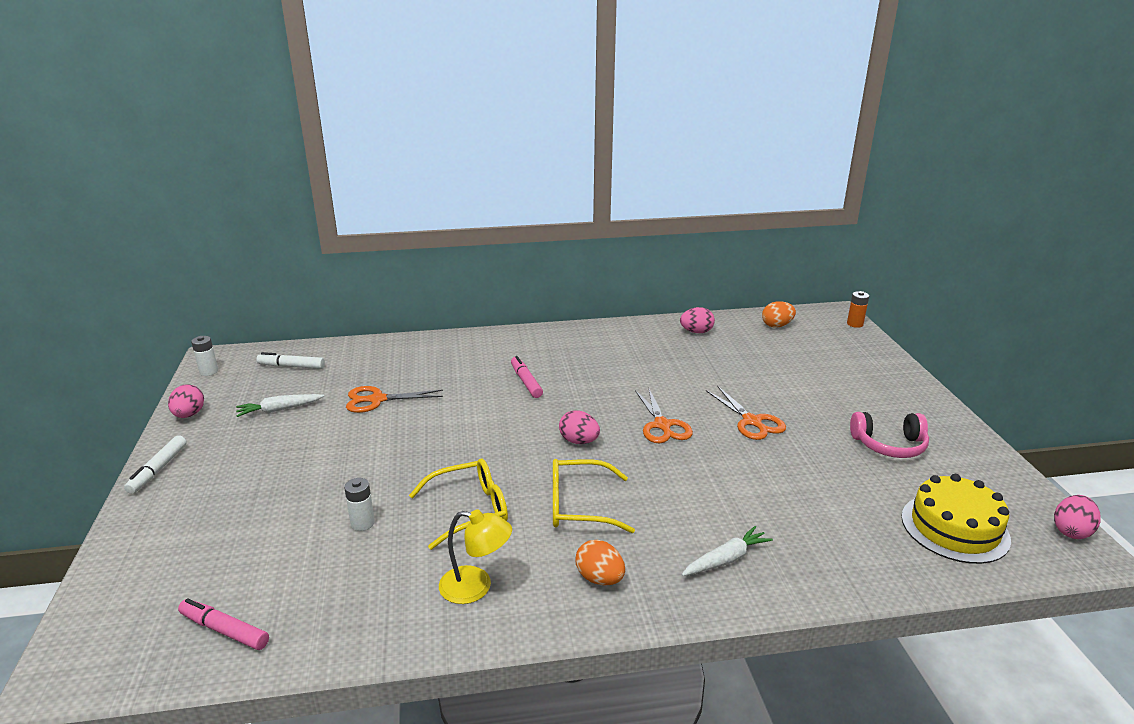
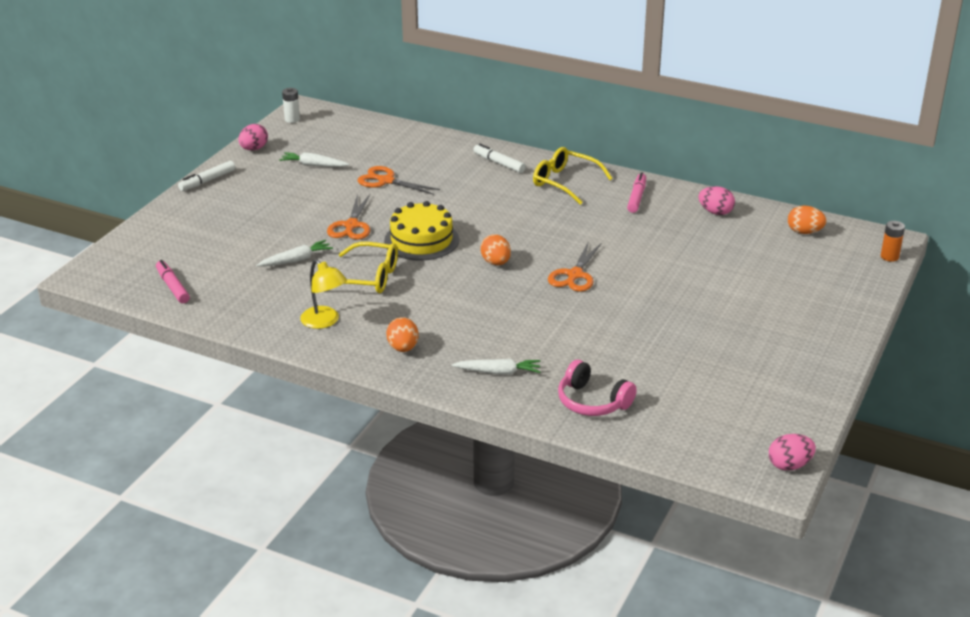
camera: 35 degrees right, 5 degrees up
white marker [257,352,325,369] -> white marker moved to [473,143,526,173]
white battery [344,478,375,531] -> white carrot [256,240,333,267]
pink marker [511,356,543,398] -> pink marker moved to [627,173,646,213]
yellow glasses [553,459,635,533] -> yellow glasses moved to [533,147,613,205]
pink egg [559,411,600,444] -> orange egg [480,234,511,265]
orange scissors [706,386,786,440] -> orange scissors moved to [327,194,370,240]
pink headphones [850,412,929,458] -> pink headphones moved to [558,360,637,416]
yellow cake [901,474,1011,564] -> yellow cake moved to [384,201,459,261]

